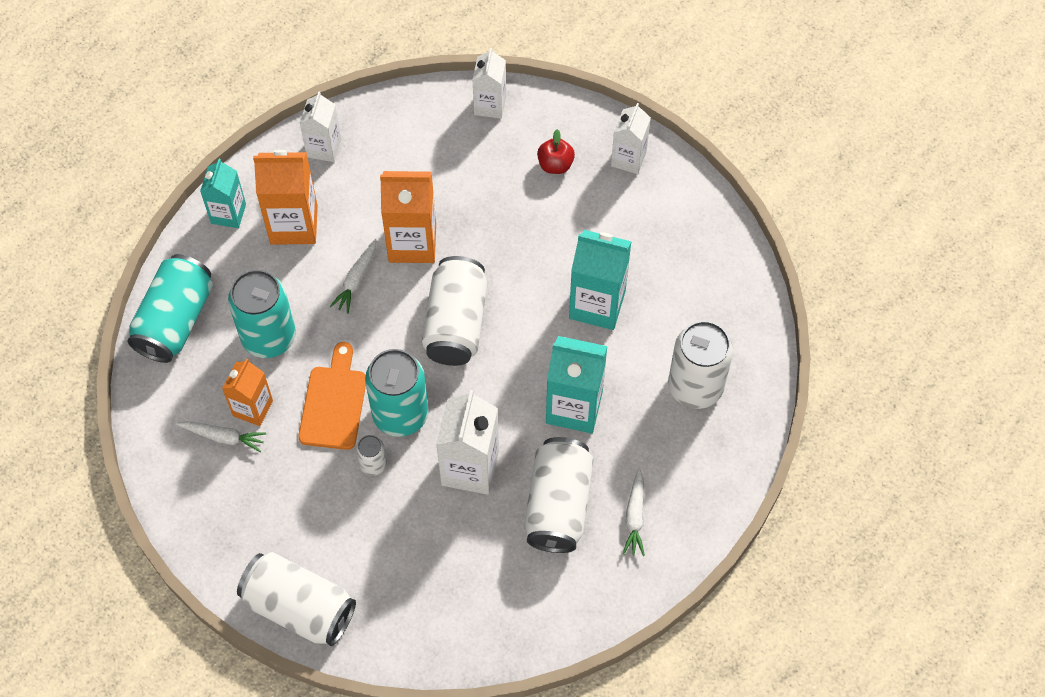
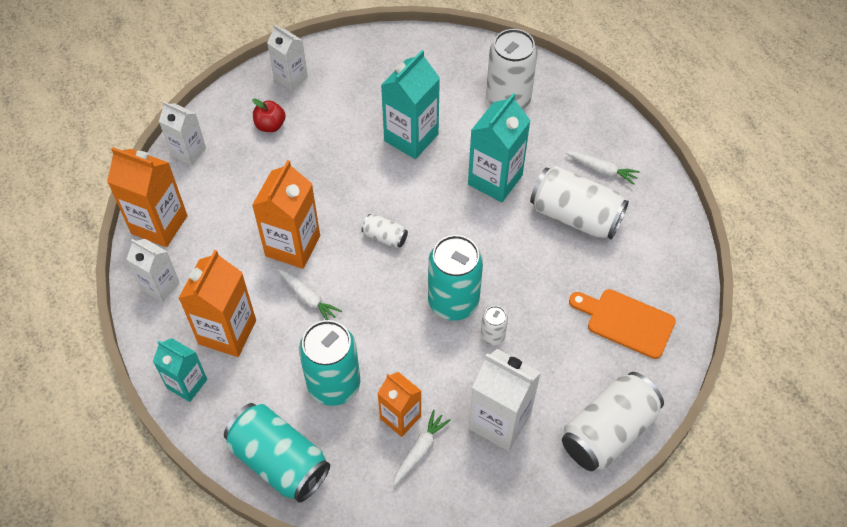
camera: 70 degrees left, 5 degrees down
orange cutting board [298,342,366,450] -> orange cutting board moved to [569,289,676,359]
white can [422,256,487,366] -> white can [361,214,408,248], size x0.48
white carton [436,390,499,495] -> white carton moved to [469,349,541,451]
none -> orange carton [107,147,188,247]

